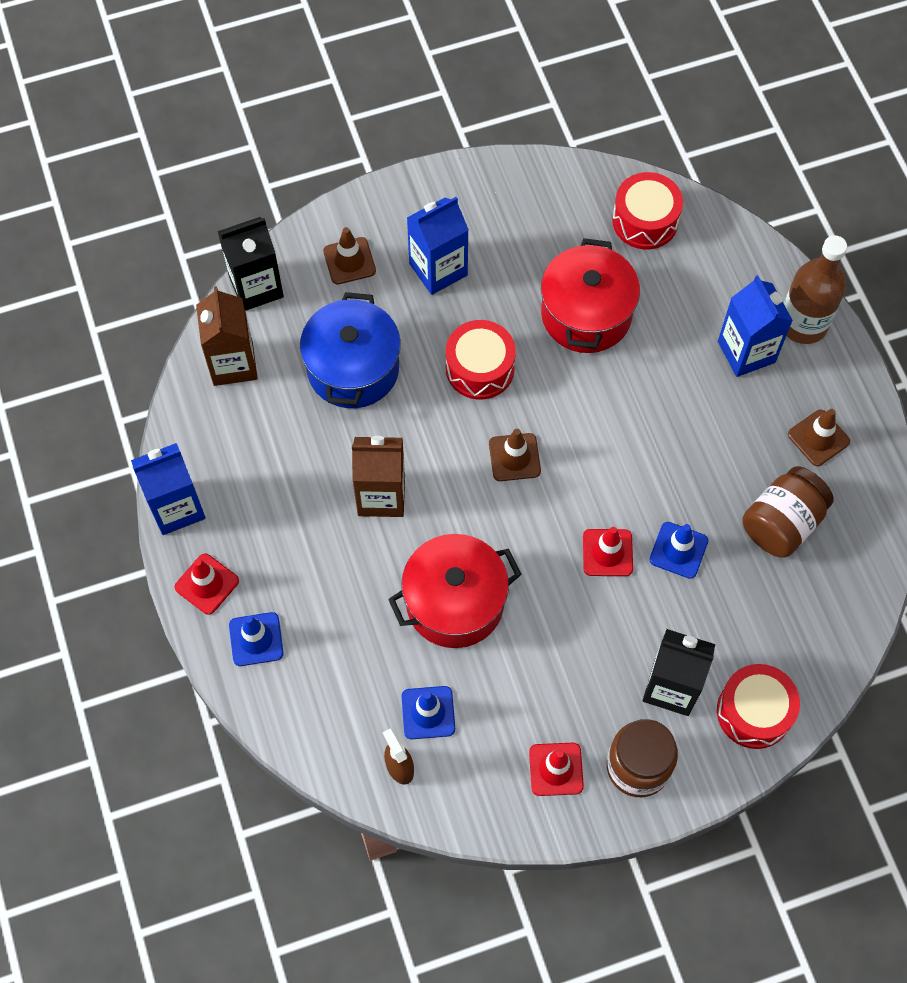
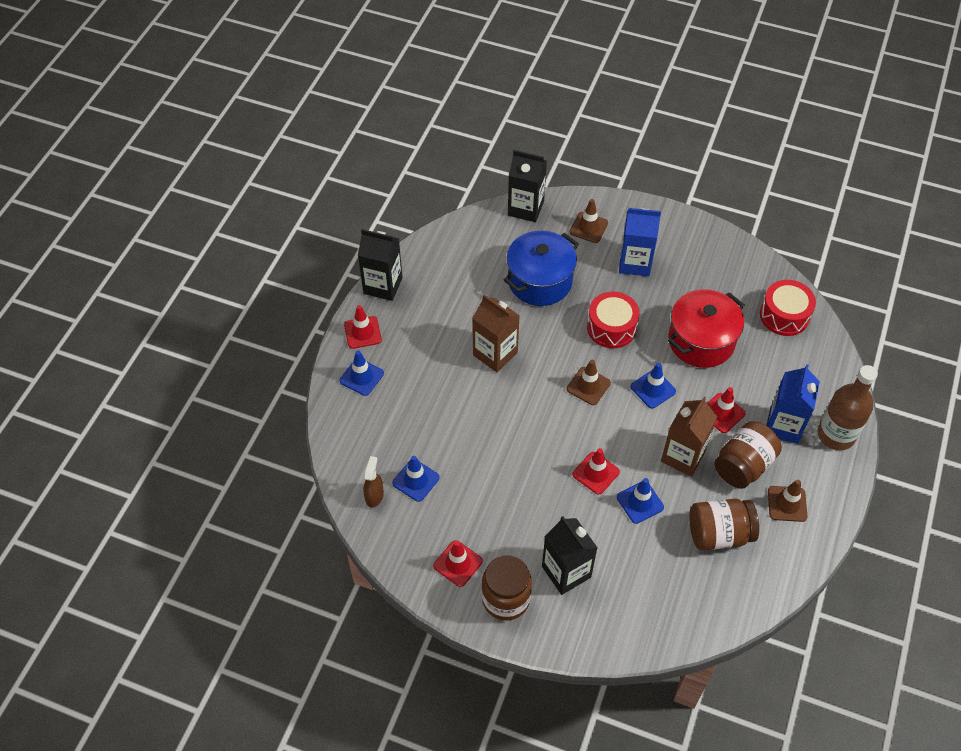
camera: 40 degrees right, 10 degrees down
blue carton [131,443,206,535] -> black carton [358,229,403,301]
brown carton [196,286,258,386] -> brown carton moved to [661,397,717,476]
red pot [388,534,522,648] -> none
red drum [717,664,800,749] -> none
none -> blue traffic cone [631,363,676,409]
none -> red traffic cone [707,387,746,433]
none -> brown jar [714,421,782,489]

